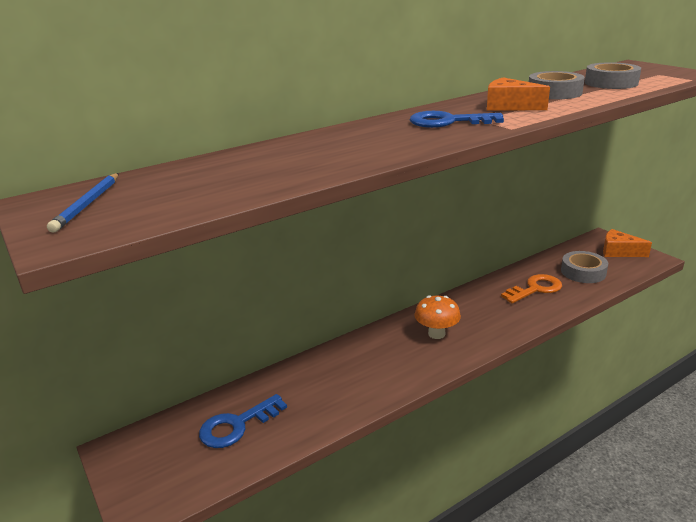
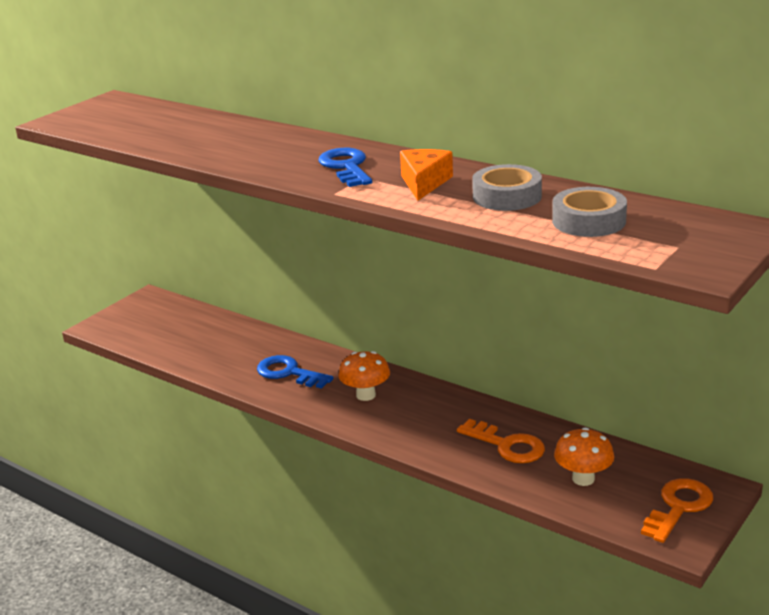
camera: 70 degrees right, 0 degrees up
blue pencil [47,173,119,233] -> none
blue key [199,394,287,448] -> blue key moved to [257,355,334,389]
grey tape [561,251,608,283] -> orange mushroom [554,427,614,486]
orange cheese [603,229,652,257] -> orange key [641,478,713,543]

